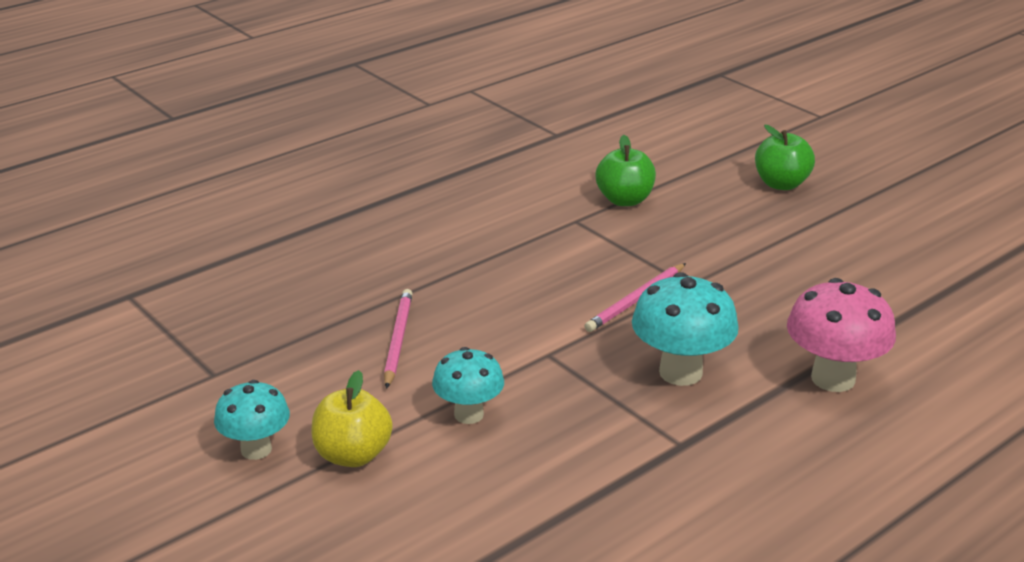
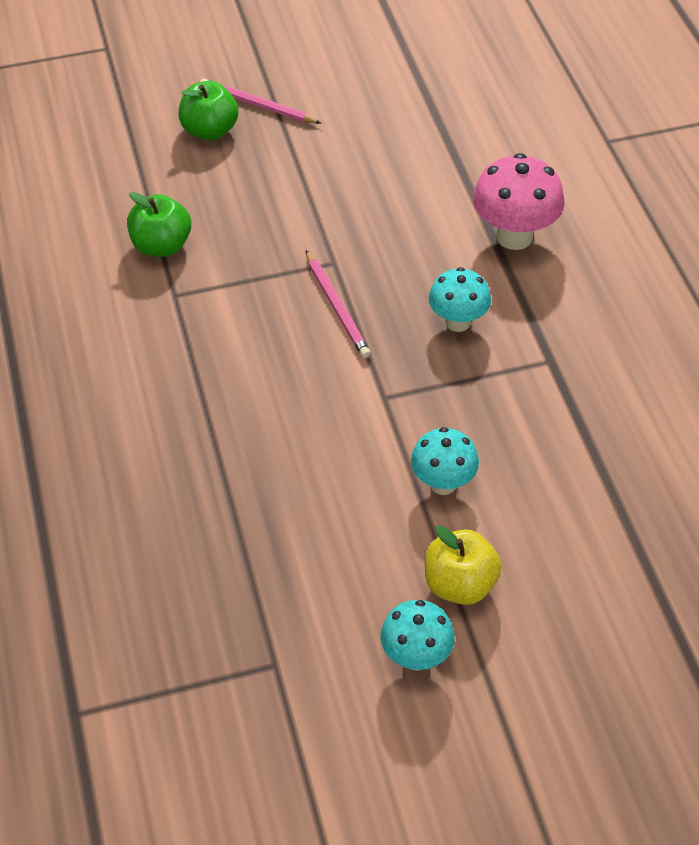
camera: 65 degrees left, 20 degrees up
pink pencil [384,289,413,389] -> pink pencil moved to [200,78,321,124]
turquoise mushroom [632,272,739,386] -> turquoise mushroom [429,267,491,332], size x0.66

